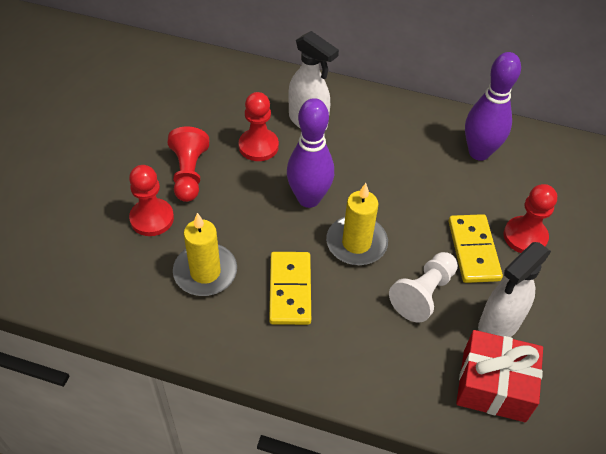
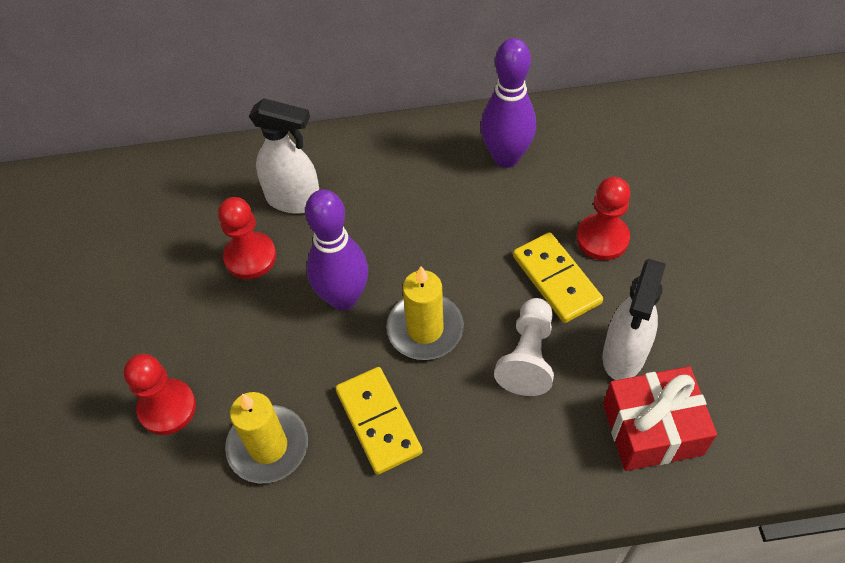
camera: 20 degrees left, 5 degrees up
red pawn [167,127,209,202] -> none

